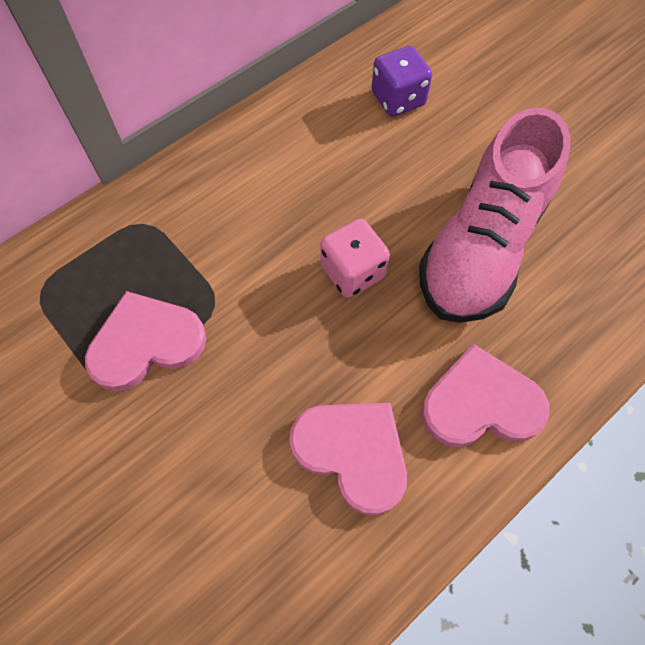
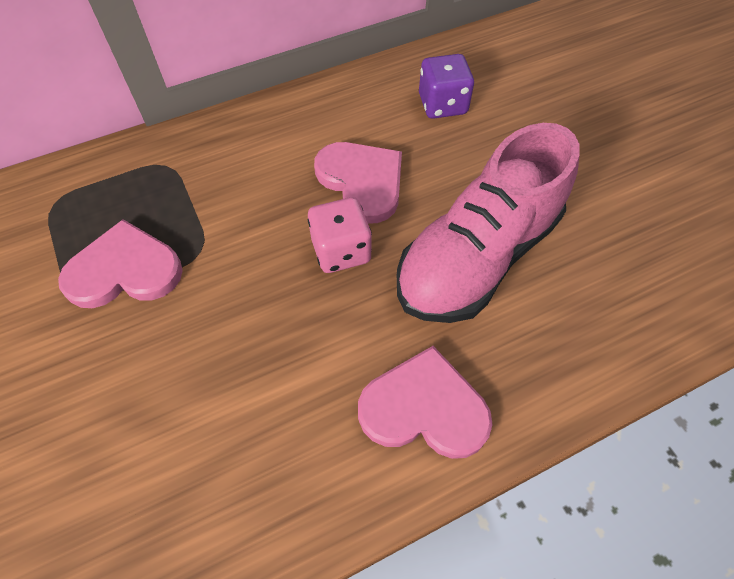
camera: 15 degrees right, 5 degrees down
pink heart [289,403,407,515] -> pink heart moved to [314,142,402,224]

